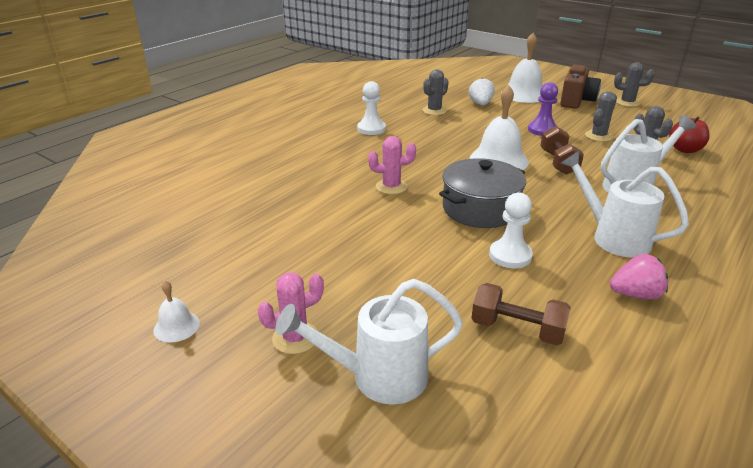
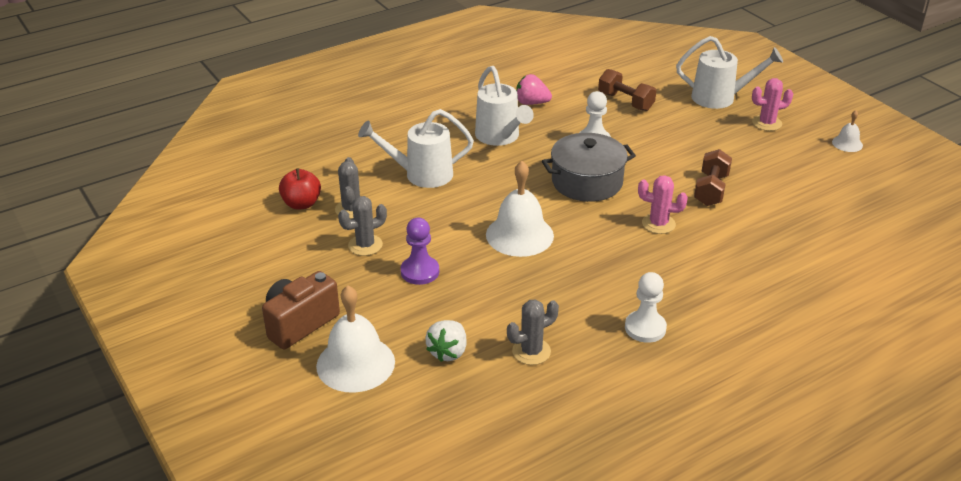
camera: 160 degrees left, 5 degrees up
brown dumbbell [540,126,584,175] -> brown dumbbell moved to [694,149,732,206]
grey cactus [614,62,654,107] -> none

